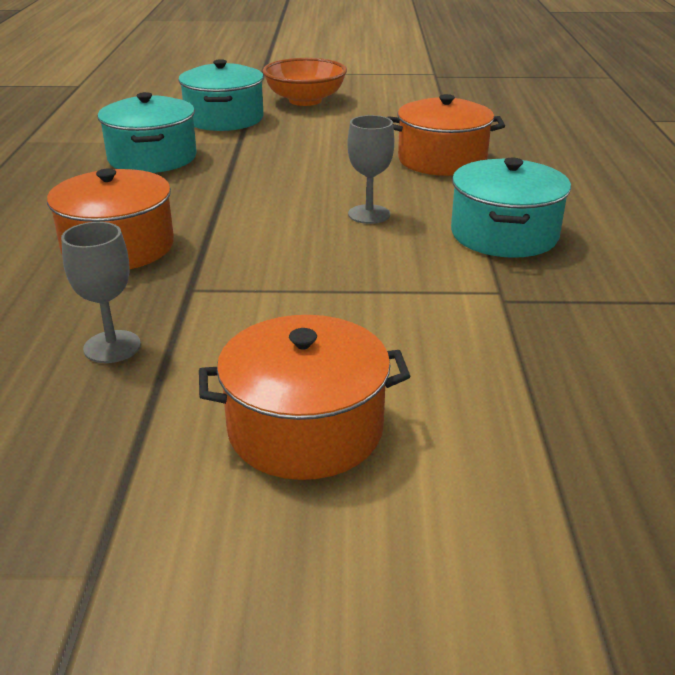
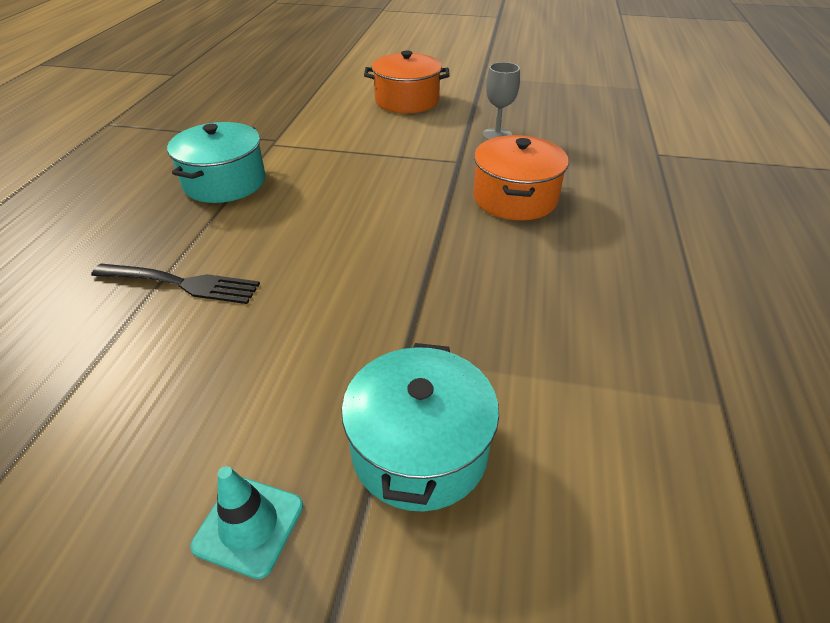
camera: 170 degrees left, 10 degrees up
turquoise pot [98,92,197,173] -> none
orange bowl [263,58,347,106] -> turquoise traffic cone [191,466,303,579]
grey goblet [347,115,394,224] -> none
orange pot [387,94,505,176] -> black fork [91,264,260,304]

